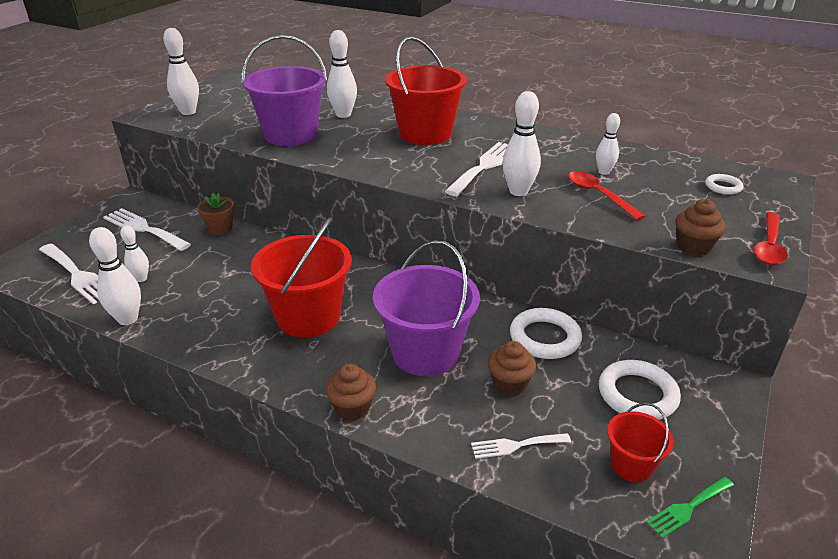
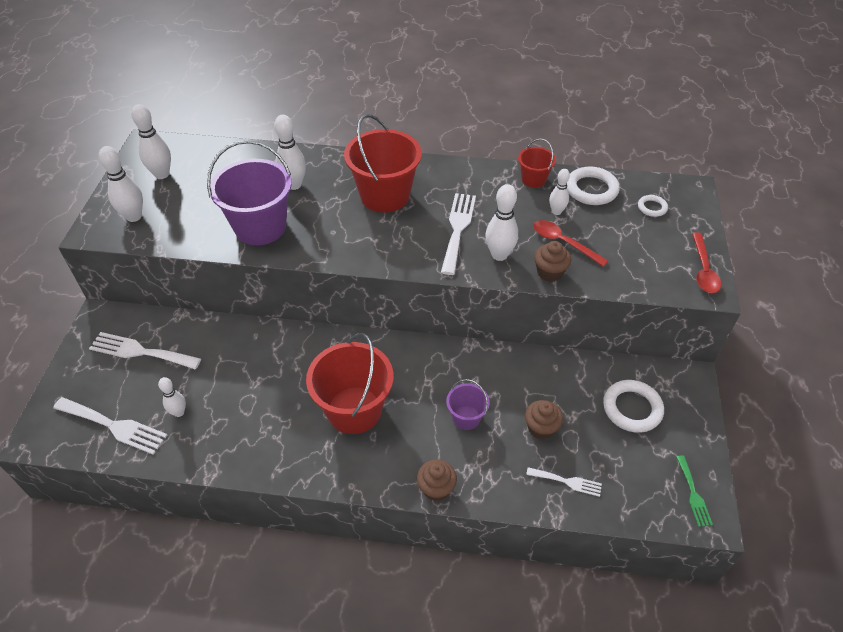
camera: 20 degrees left, 15 degrees up
white bowling pin [89,227,141,325] -> white bowling pin moved to [131,104,171,179]
brown flower pot [197,193,234,235] -> none
purple bucket [373,240,480,376] -> purple bucket [446,379,490,430], size x0.51
white fork [471,433,571,459] -> white fork turned 135 degrees counterclockwise [526,467,602,497]
white ring [510,308,582,359] -> white ring moved to [567,166,620,205]
red bucket [607,403,674,482] -> red bucket moved to [518,138,556,188]
green fork [646,477,734,538] -> green fork turned 45 degrees counterclockwise [677,455,713,527]
brown cupcake [676,199,726,256] -> brown cupcake moved to [534,241,571,282]

